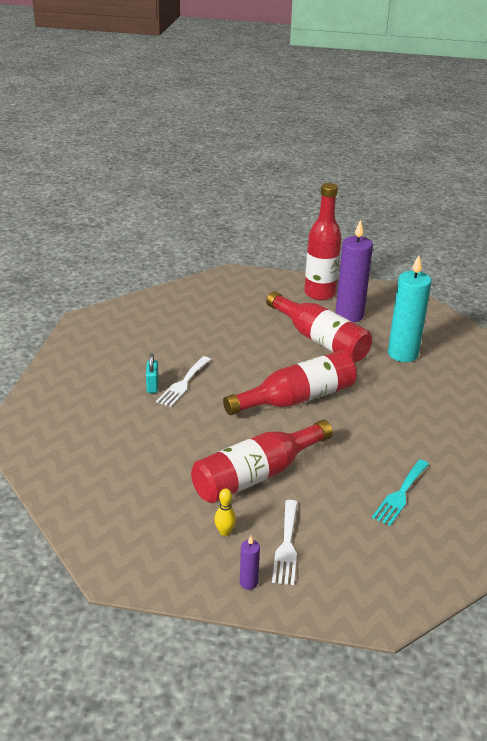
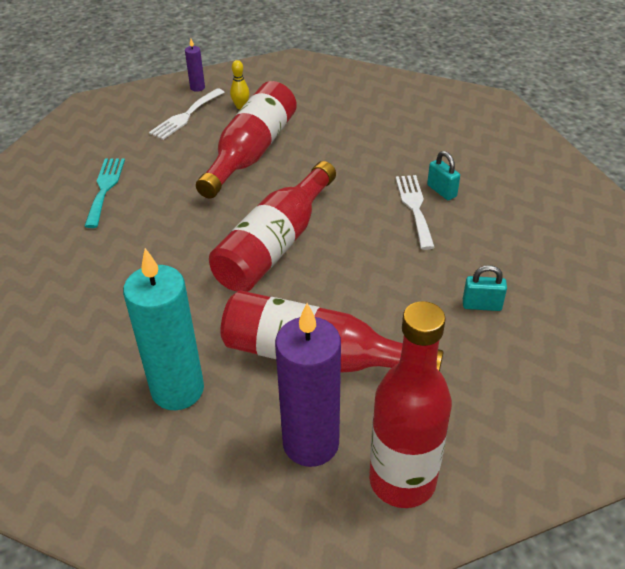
camera: 150 degrees right, 10 degrees up
white fork [272,500,298,585] -> white fork turned 120 degrees counterclockwise [149,88,225,140]
none -> turquoise padlock [463,265,507,311]

